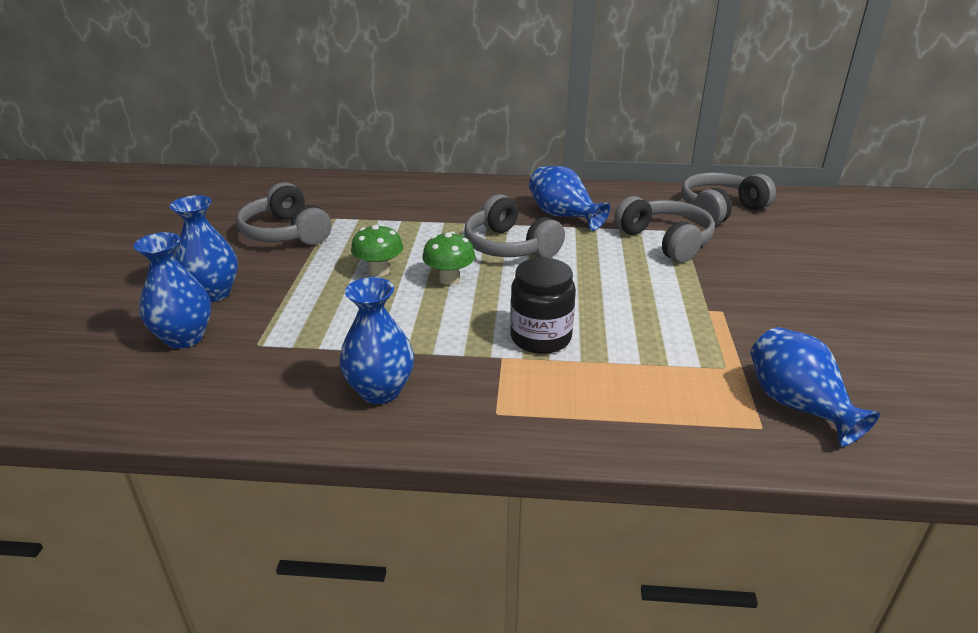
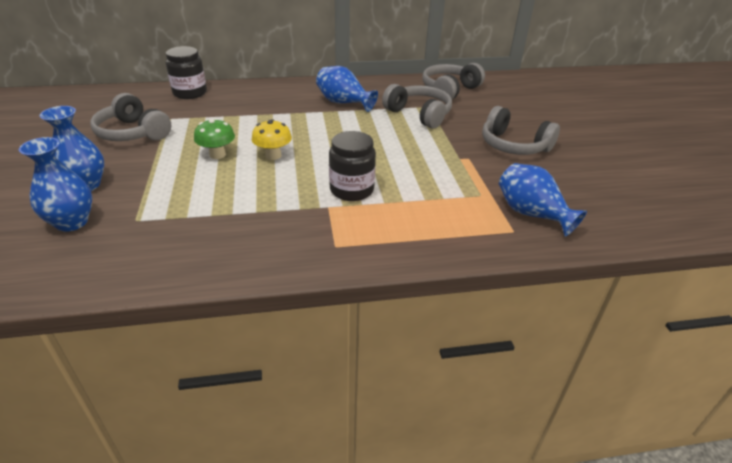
camera: 15 degrees left, 5 degrees up
blue vase [339,277,414,404] -> none
green mushroom [422,232,475,285] -> yellow mushroom [252,119,292,160]
grey headphones [464,194,565,258] -> grey headphones moved to [482,106,560,155]
none -> black jar [166,46,207,99]

